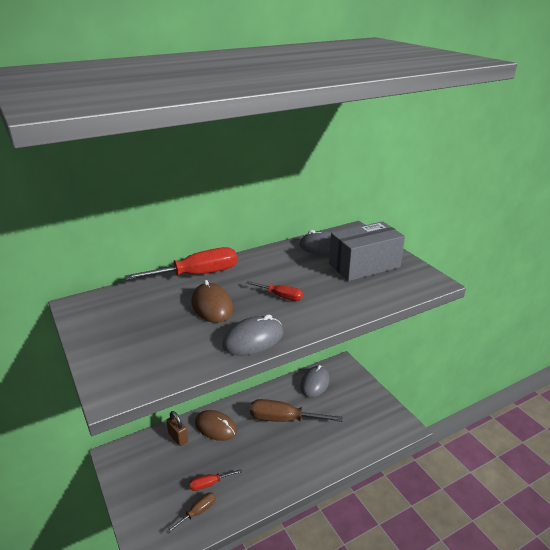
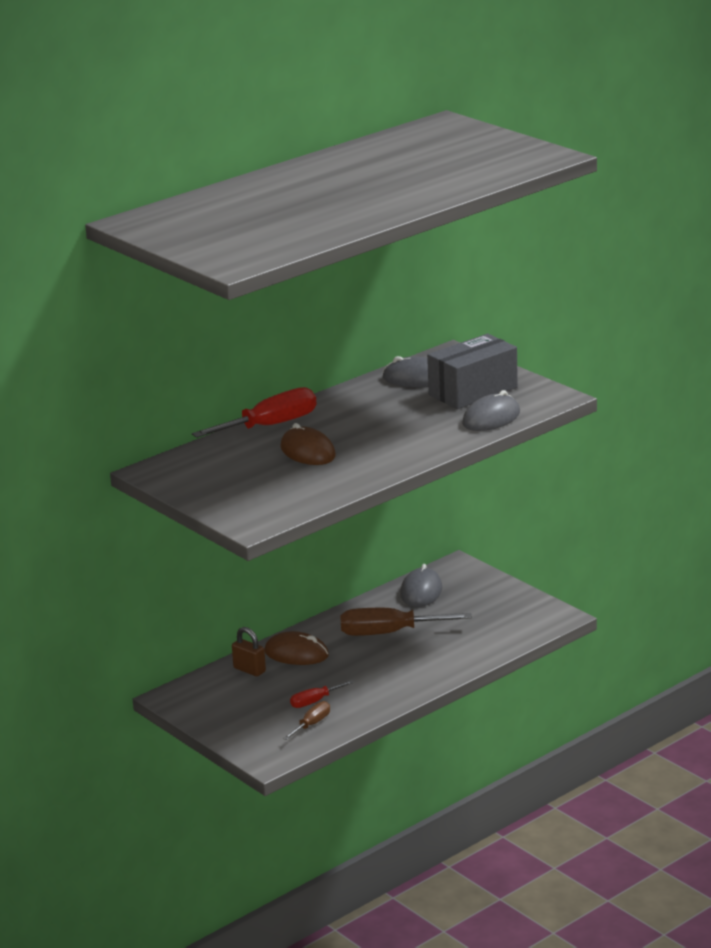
camera: 10 degrees left, 5 degrees down
grey mouse [222,315,283,355] -> grey mouse moved to [462,390,520,431]
red screwdriver [246,281,303,301] -> none

